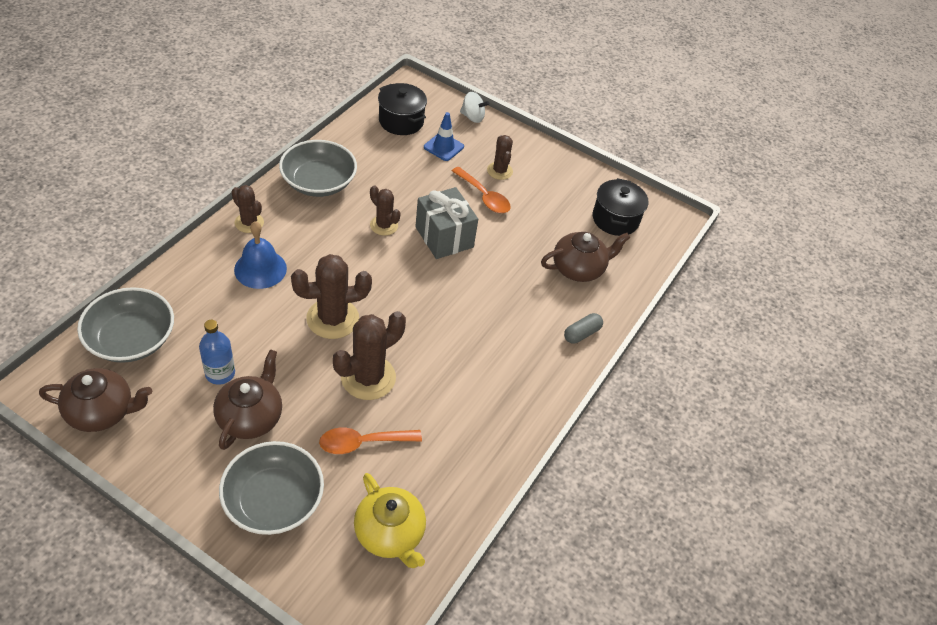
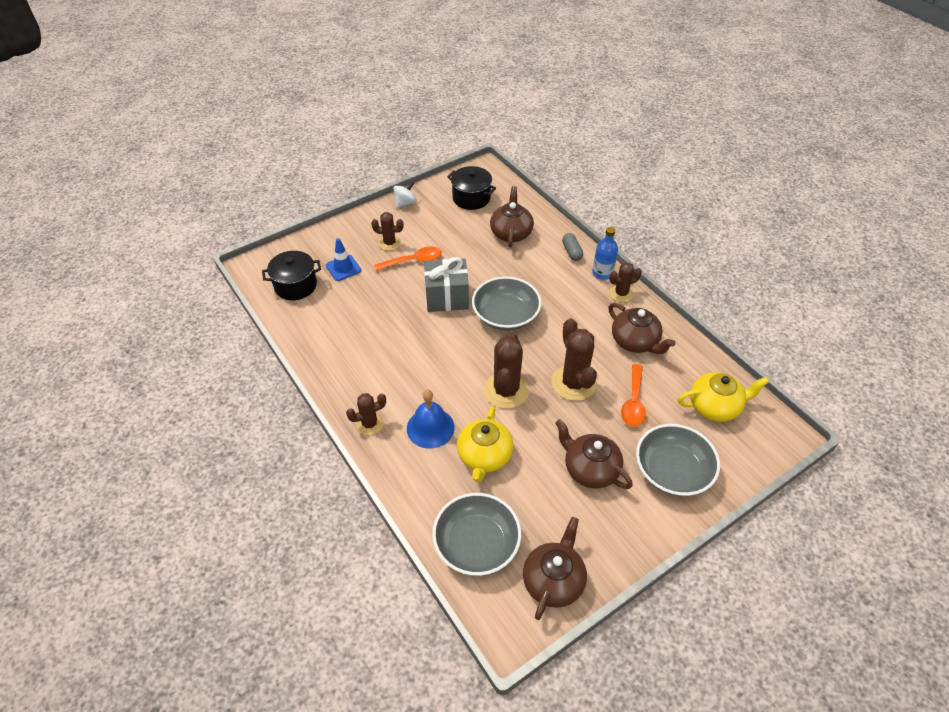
camera: 60 degrees left, 0 degrees up
blue bottle [199,320,235,385] -> blue bottle moved to [592,227,618,280]
grey bowl [279,140,357,197] -> grey bowl moved to [472,277,541,330]
brown cactus [370,185,401,236] -> brown cactus moved to [609,262,642,302]
white spinning top [460,92,489,123] -> white spinning top moved to [393,181,417,208]
none -> yellow teapot [457,406,513,482]
none -> brown teapot [608,303,675,354]

